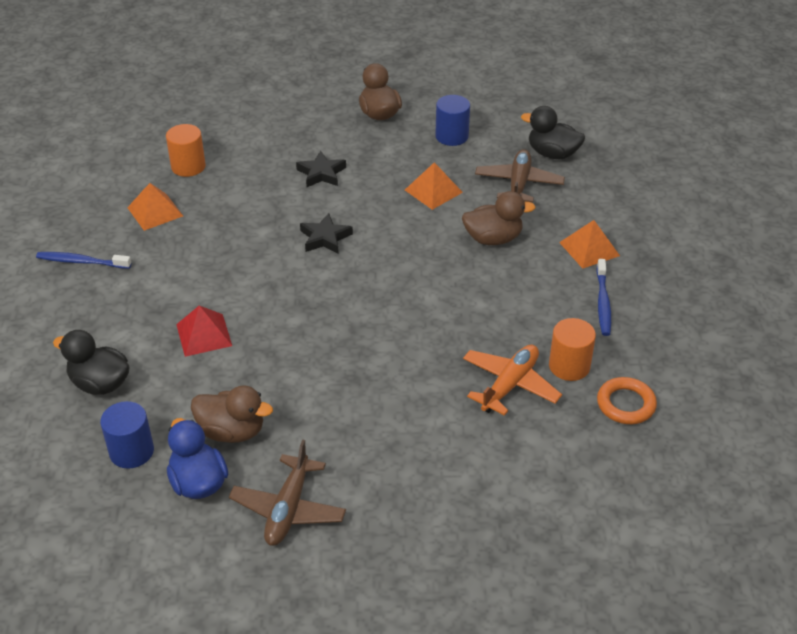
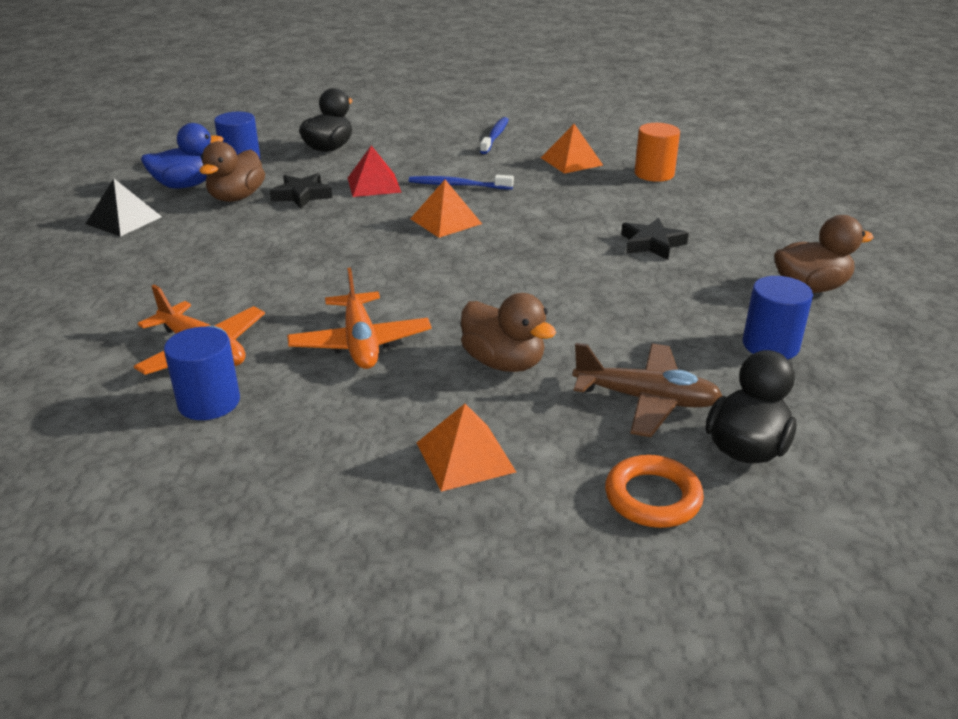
camera: 95 degrees right, 10 degrees down
brown plane [229,439,346,546] -> black pyramid [86,179,162,237]
black star [300,213,353,254] -> black star moved to [270,173,332,209]
orange pyramid [405,162,463,210] -> orange pyramid moved to [410,180,482,238]
brown duck [462,191,536,245] -> brown duck turned 45 degrees counterclockwise [461,293,556,372]
orange cylinder [549,318,596,381] -> blue cylinder [164,327,240,420]
blue toothbrush [596,259,611,336] -> blue toothbrush moved to [409,175,514,189]
orange ring [597,377,657,424] -> orange ring moved to [605,455,704,528]
none -> orange plane [287,268,431,369]

